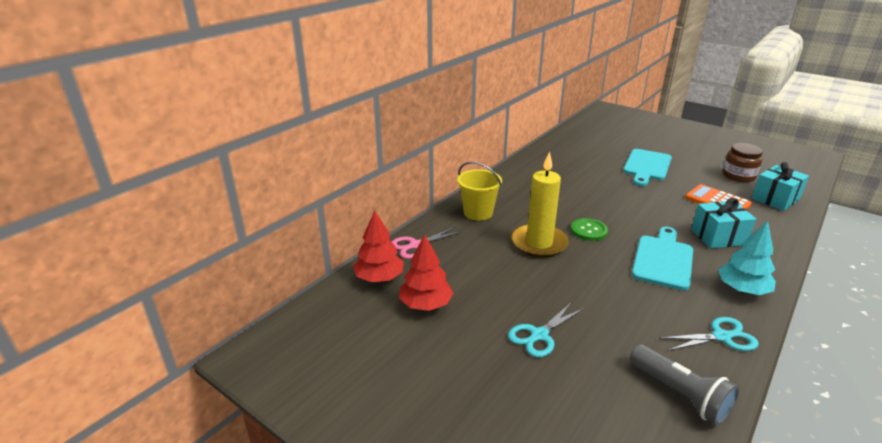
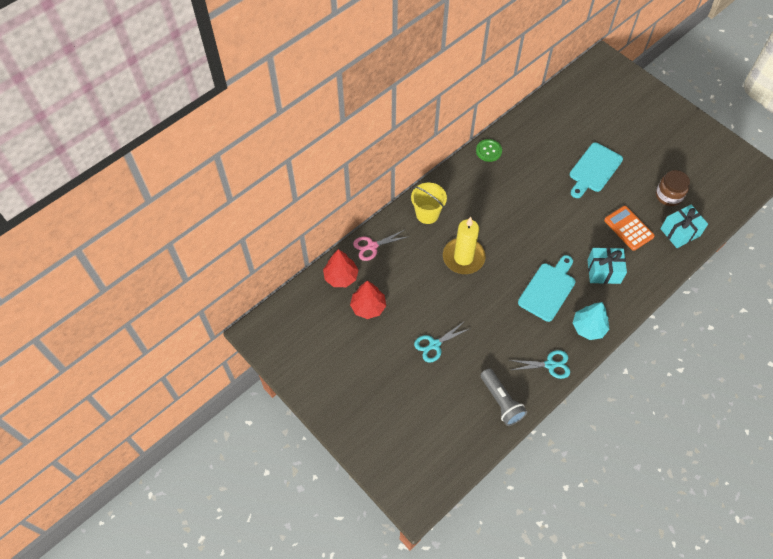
camera: 10 degrees right, 30 degrees up
green button [571,218,608,241] -> green button moved to [476,139,502,162]

